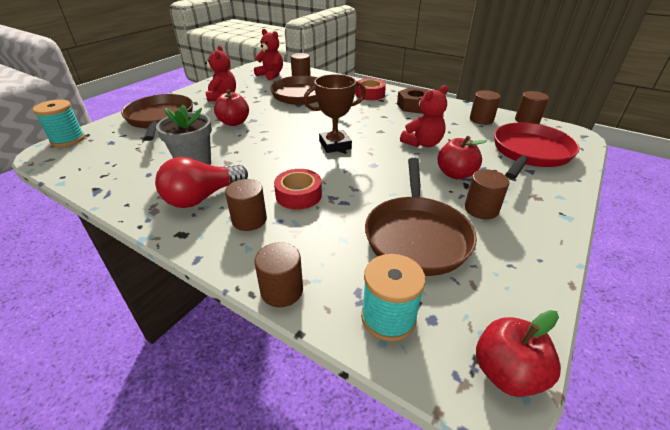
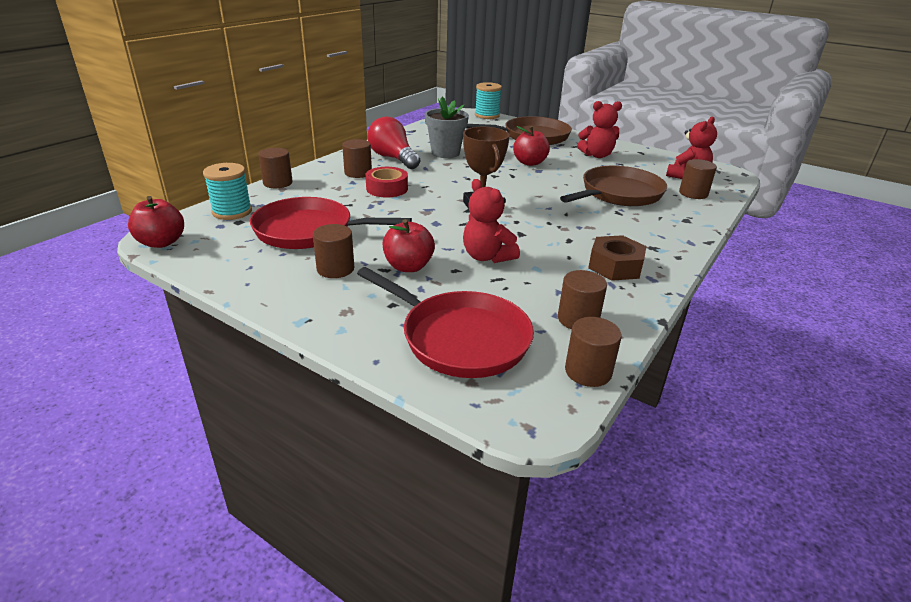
camera: 90 degrees right, 5 degrees down
red tape [355,78,386,100] -> none
brown pan [365,158,477,276] -> red pan [250,197,412,249]

